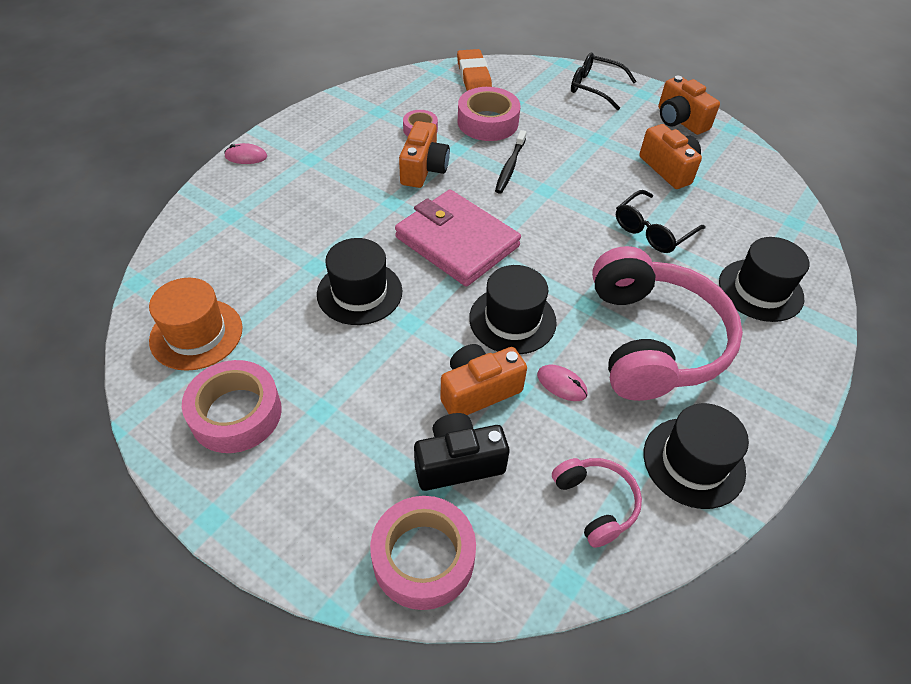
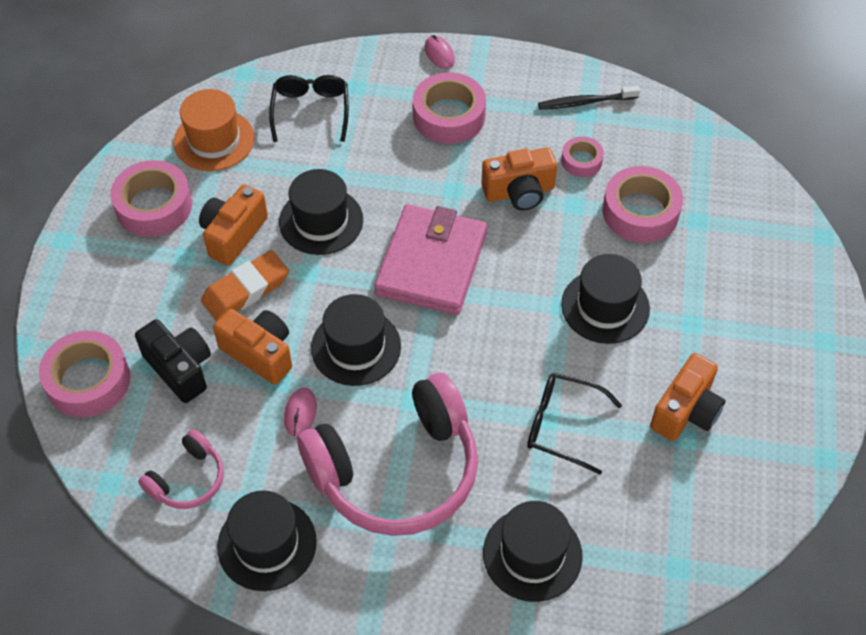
camera: 65 degrees right, 5 degrees up
orange eraser [457,49,492,91] -> orange eraser moved to [201,250,289,321]
black toothbrush [495,130,526,194] -> black toothbrush moved to [538,86,640,109]
black glasses [571,53,637,110] -> black glasses moved to [269,75,349,142]
orange camera [658,75,720,135] -> orange camera moved to [199,184,268,266]
none -> pink tape [413,73,486,144]
none -> black hat [561,254,650,344]

